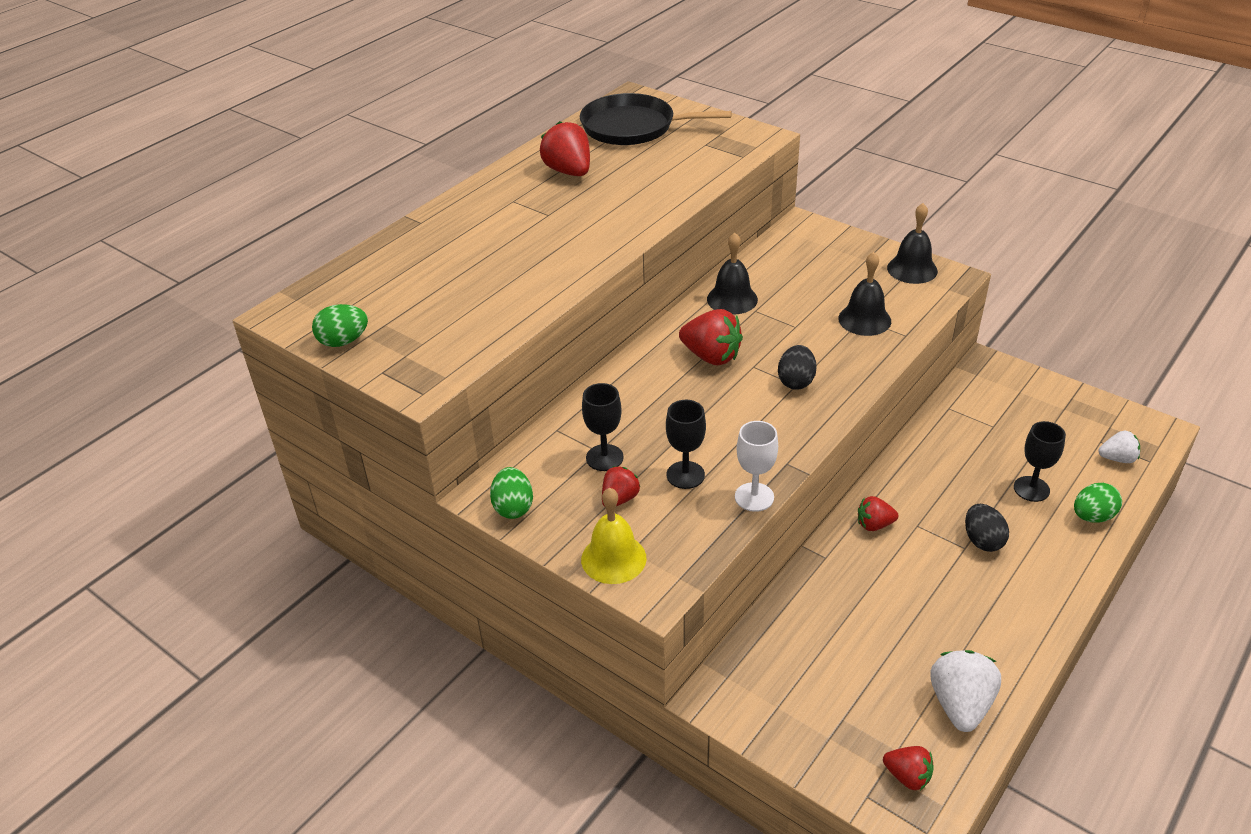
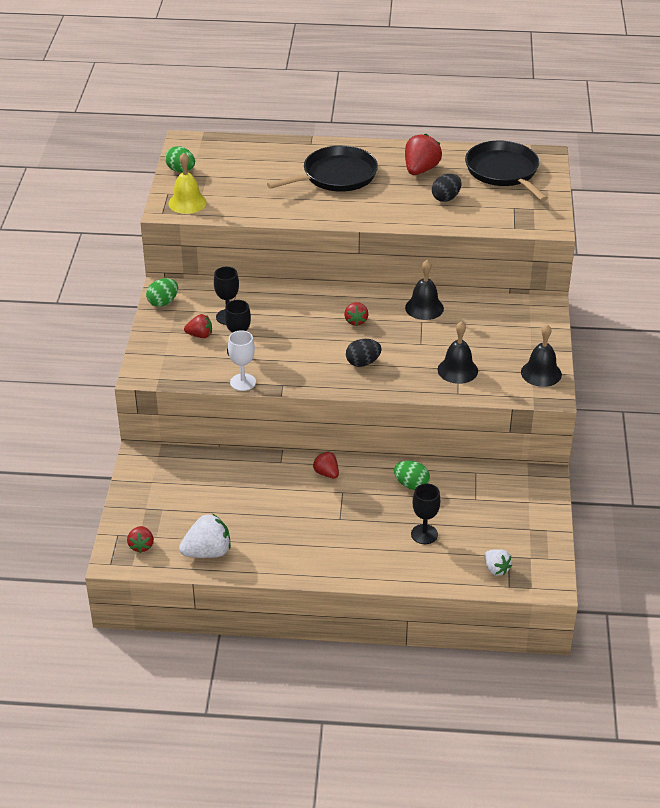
camera: 55 degrees right, 0 degrees up
yellow bell [581,488,646,584] -> yellow bell moved to [168,152,207,214]
red strawberry [679,309,743,366] -> red strawberry [344,302,368,326], size x0.60
black egg [965,504,1009,552] -> black egg moved to [432,174,461,202]
green egg [1074,483,1122,523] -> green egg moved to [394,461,430,490]
none -> black pan [267,146,378,192]

